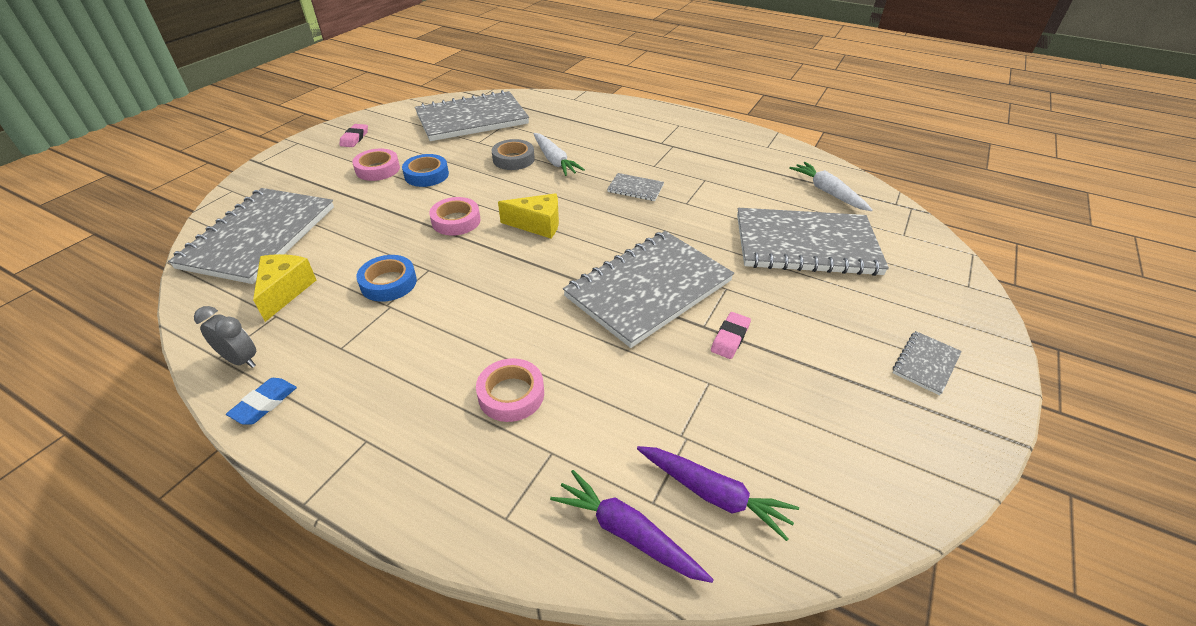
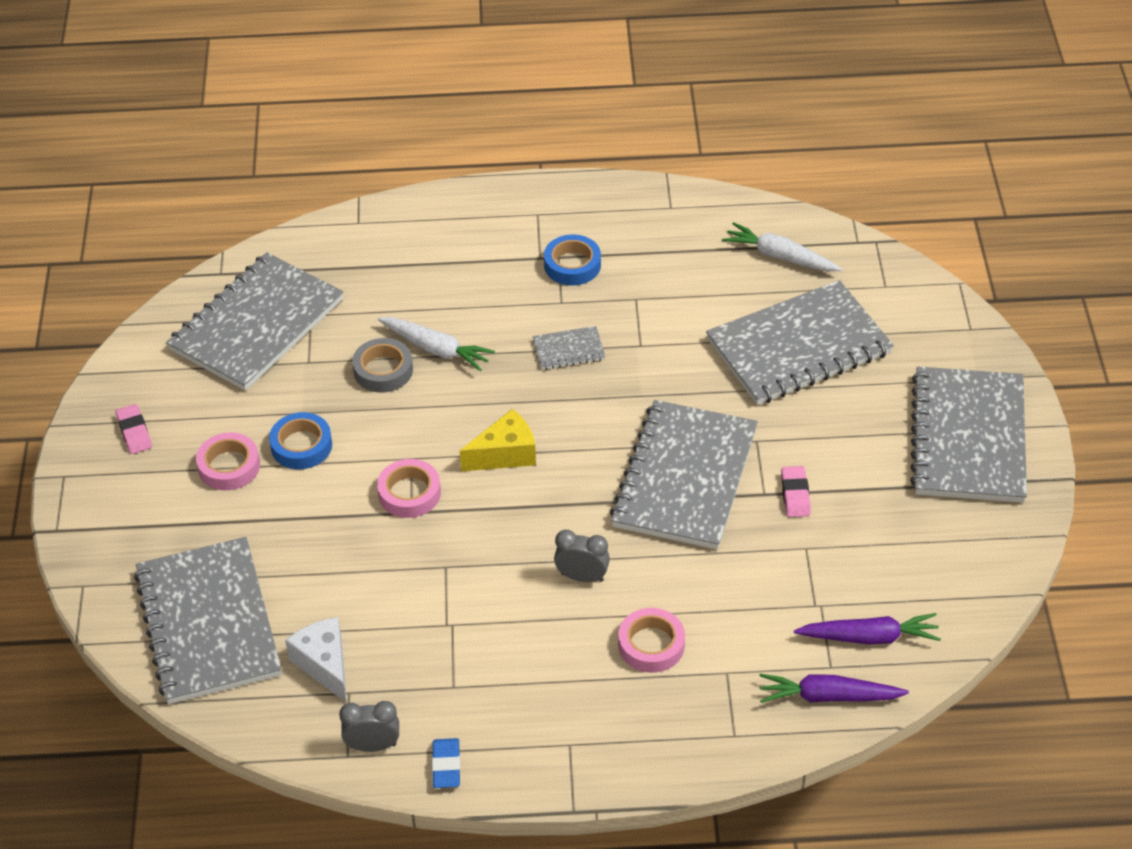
camera: 30 degrees left, 5 degrees up
yellow cheese [253,254,316,322] -> white cheese [285,617,347,703]
blue tape [356,255,417,302] -> blue tape moved to [544,234,601,285]
grey notebook [893,331,962,395] -> grey notebook [910,367,1027,503], size x2.38
none -> grey clock [554,530,610,582]

